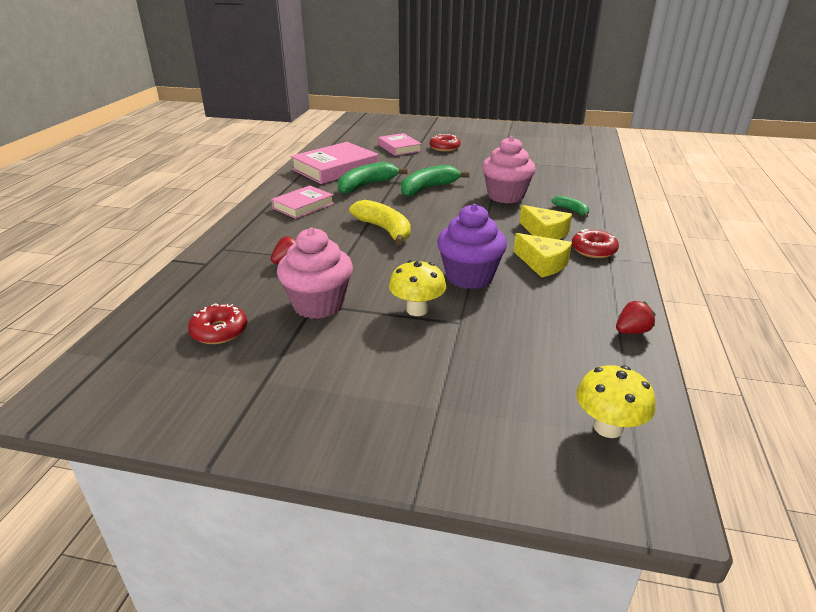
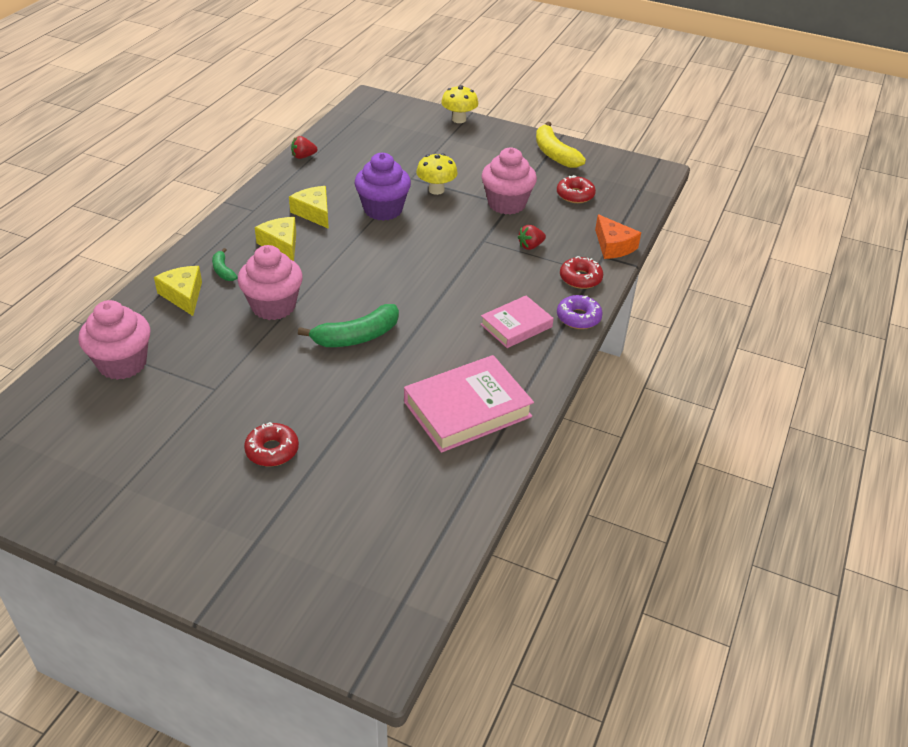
camera: 170 degrees left, 10 degrees up
green banana [338,162,407,194] -> none
yellow banana [349,200,410,245] -> yellow banana moved to [536,121,586,168]
pink book [378,133,421,156] -> none
red donut [572,229,619,258] -> red donut moved to [560,256,603,289]
yellow mushroom [576,365,655,438] -> yellow mushroom moved to [441,85,478,123]
none -> pink cupcake [78,300,150,380]
none -> yellow cheese [154,266,202,316]
none -> purple donut [557,295,603,329]
none -> orange cheese [595,214,641,259]

